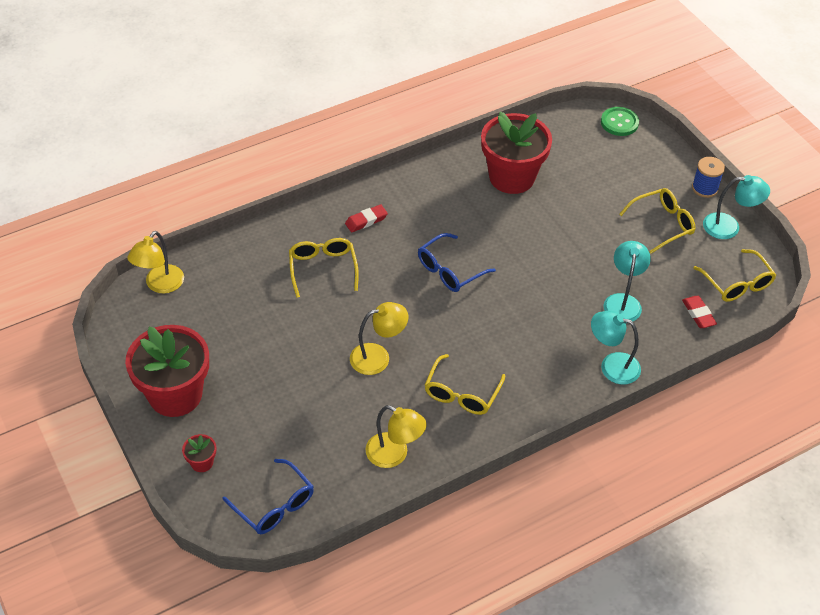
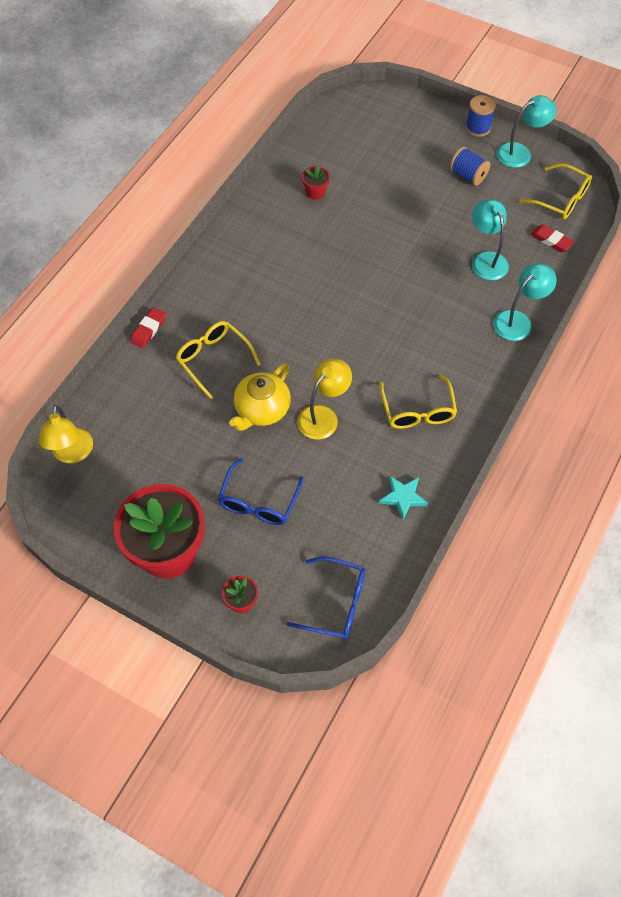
camera: 30 degrees left, 10 degrees up
red eraser [345,204,388,232] -> red eraser moved to [130,307,166,348]
yellow lamp [365,405,427,468] -> turquoise star [379,476,428,520]
blue glasses [418,233,496,292] -> blue glasses moved to [218,458,303,525]
red flower pot [481,112,552,194] -> red flower pot [302,165,330,199], size x0.40
turquoise lamp [591,311,641,385] -> turquoise lamp turned 150 degrees clockwise [493,263,557,341]
green button [601,107,639,136] -> none
yellow glasses [619,188,695,254] -> blue spool [449,147,491,186]
none -> yellow teapot [229,363,291,431]

